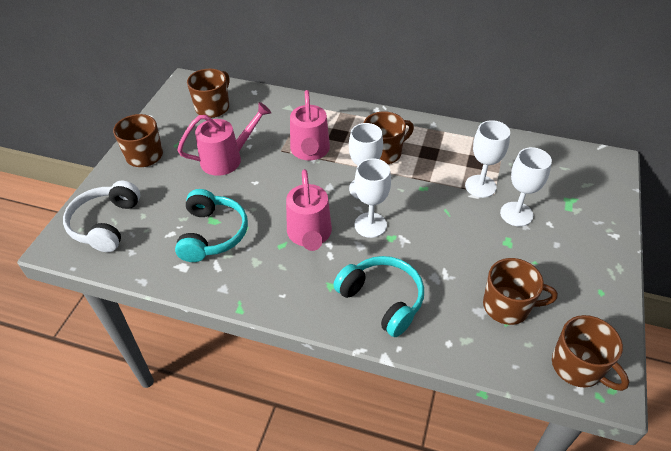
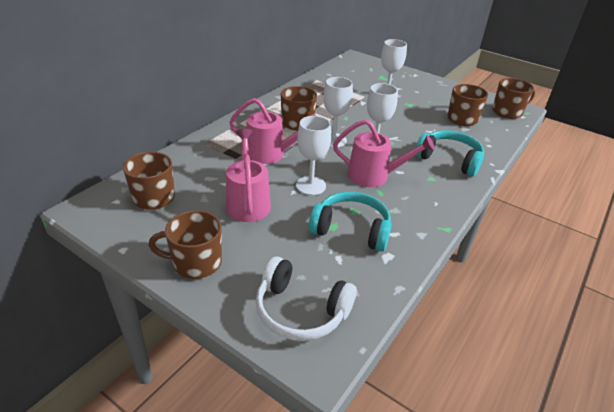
camera: 75 degrees left, 10 degrees down
turquoise headphones [333,256,424,337] -> turquoise headphones turned 60 degrees clockwise [415,130,484,177]
white goblet [465,120,510,198] -> white goblet moved to [296,116,331,195]

